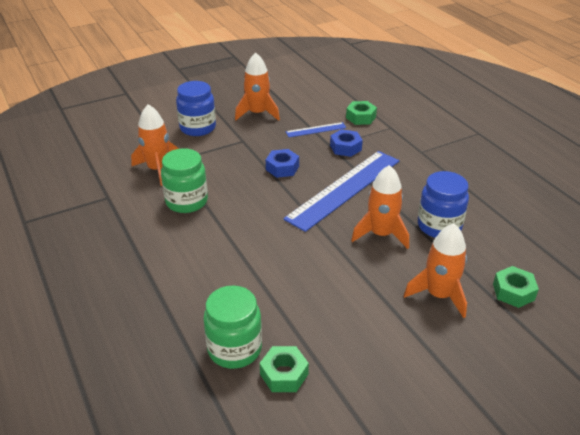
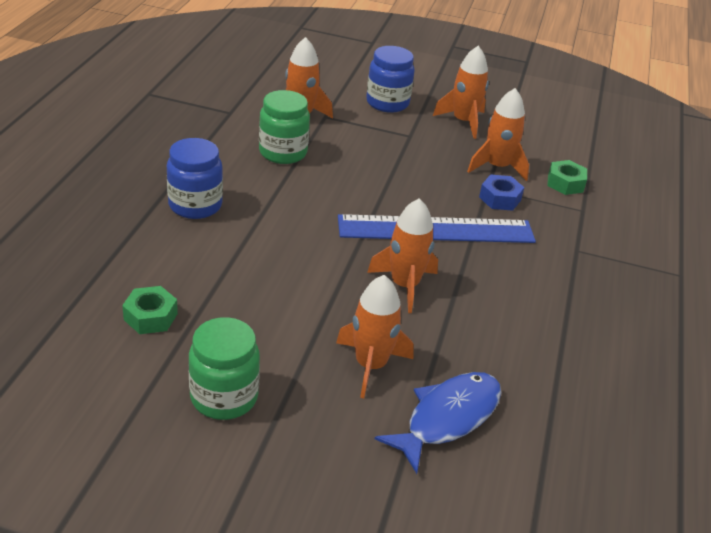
camera: 40 degrees right, 0 degrees up
green jar [203,285,262,369] -> green jar moved to [189,317,260,420]
blue nut [266,149,299,178] -> none
blue ruler [286,122,347,137] -> orange rocket [467,88,529,181]
blue jar [418,171,469,238] -> blue jar moved to [167,138,223,219]
green nut [493,266,539,308] -> blue fish [375,372,501,474]

